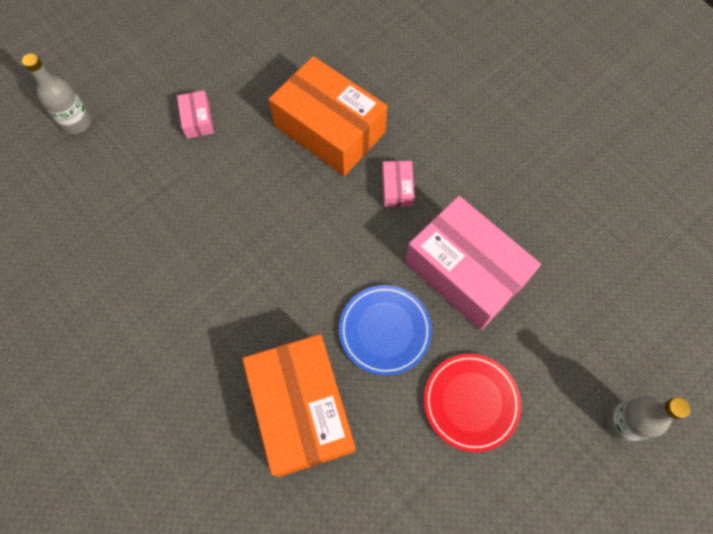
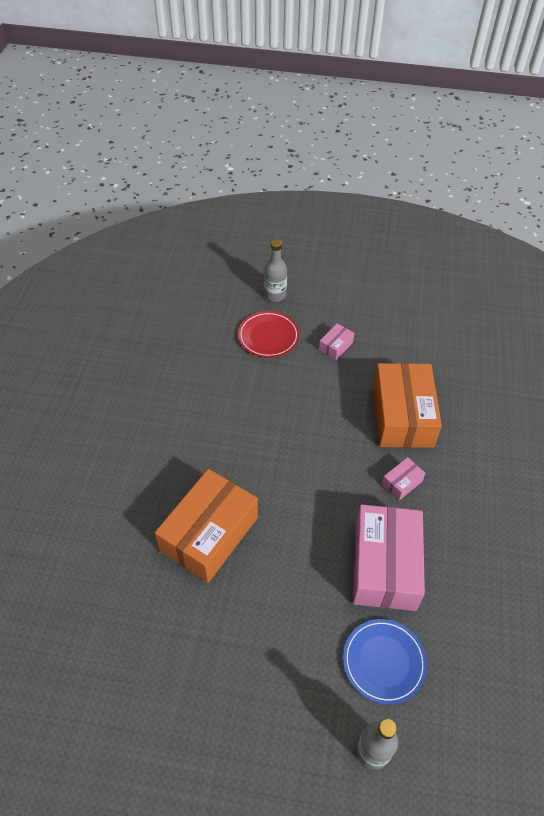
camera: 50 degrees right, 15 degrees down
blue plate [339,285,432,376] -> blue plate moved to [343,619,427,704]
red plate [424,354,521,452] -> red plate moved to [238,311,300,358]

